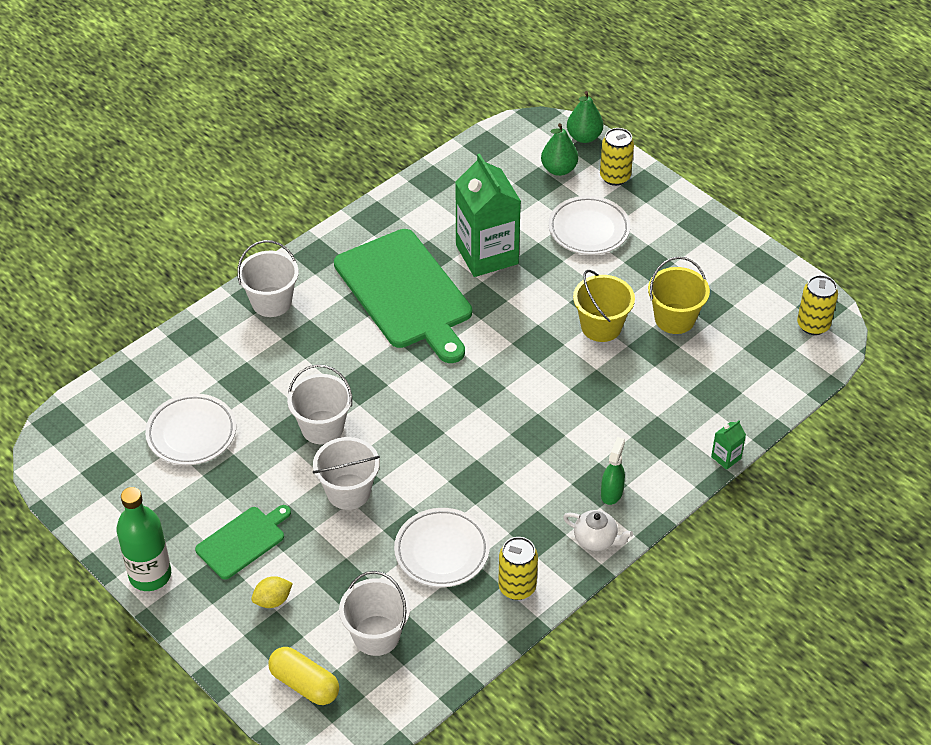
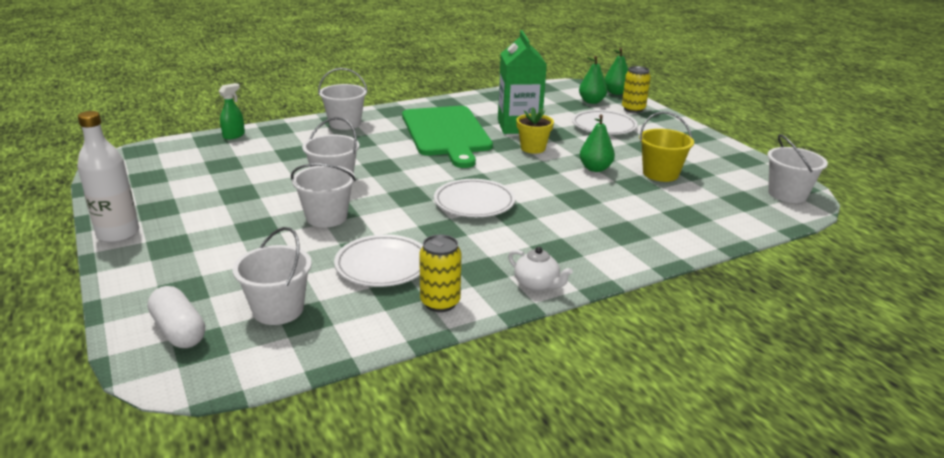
camera: 15 degrees right, 20 degrees down
green bottle [116,487,171,591] -> white bottle [77,111,139,243]
white plate [145,393,236,465] -> white plate moved to [434,179,515,217]
green cutting board [195,505,291,579] -> none
yellow lemon [251,576,293,608] -> none
yellow capsule [268,647,339,705] -> white capsule [147,286,205,348]
yellow bucket [573,270,635,342] -> green pear [580,114,615,172]
green spray bottle [601,437,625,505] -> green spray bottle moved to [219,83,245,140]
green carton [711,420,746,470] -> none
yellow can [797,275,838,335] -> white bucket [767,134,828,203]
none -> yellow flower pot [516,108,554,154]

